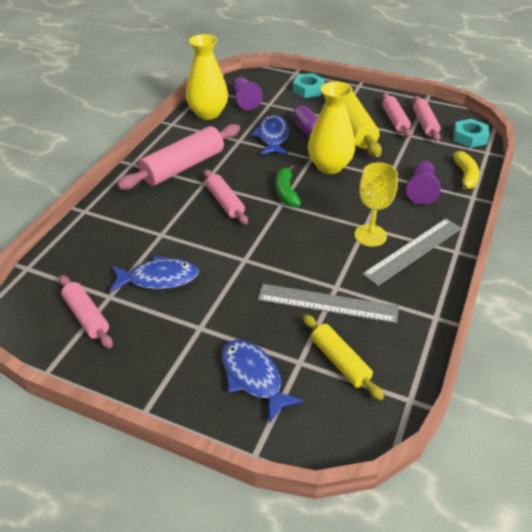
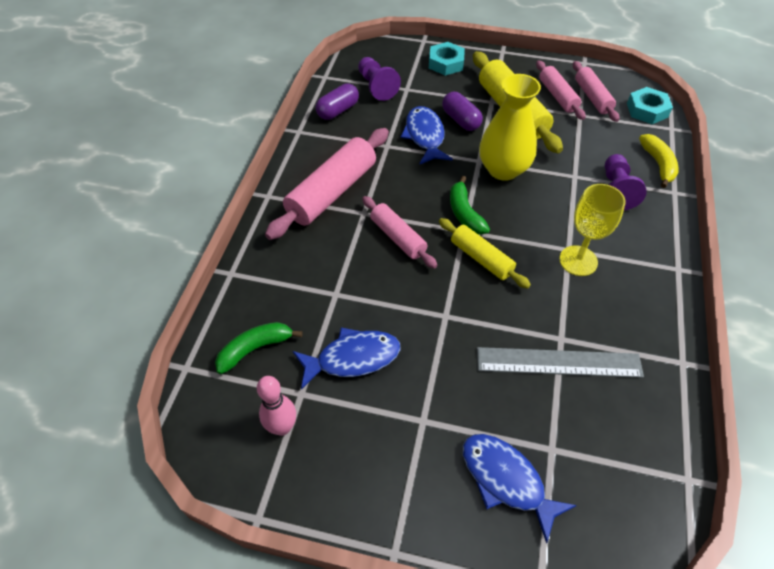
camera: 10 degrees left, 10 degrees up
pink rolling pin [59,275,113,348] -> pink bowling pin [257,376,296,436]
yellow vase [186,34,228,120] -> purple capsule [316,83,359,120]
yellow rolling pin [303,314,384,400] -> yellow rolling pin moved to [439,218,531,289]
grey ruler [362,218,462,286] -> none
none -> green banana [215,322,303,374]

